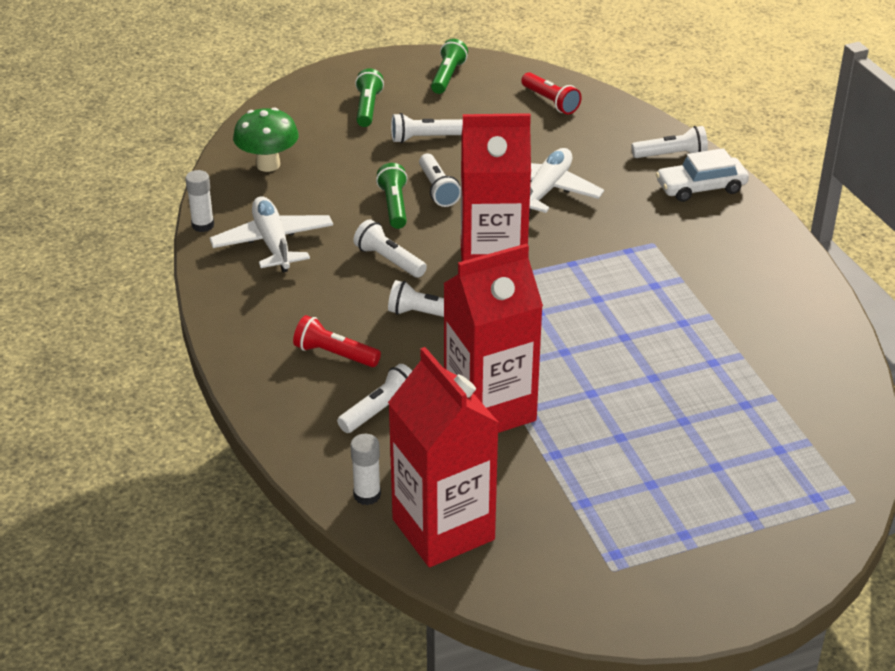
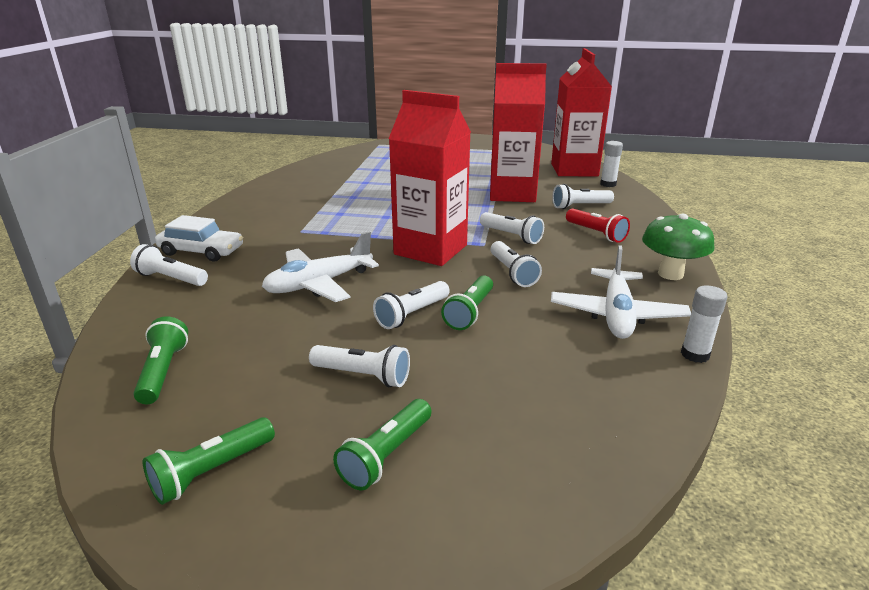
camera: 150 degrees left, 10 degrees down
green mushroom [233,107,299,172] -> green mushroom moved to [642,214,714,280]
white flashlight [419,154,461,207] -> white flashlight turned 150 degrees counterclockwise [373,281,450,329]
red flashlight [521,72,582,114] -> green flashlight [133,317,188,404]

